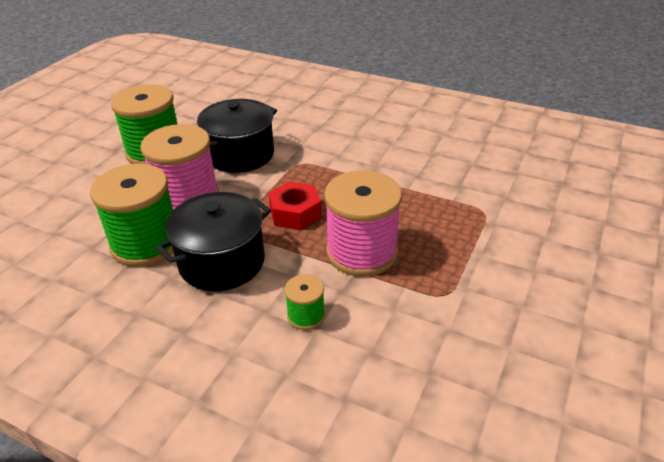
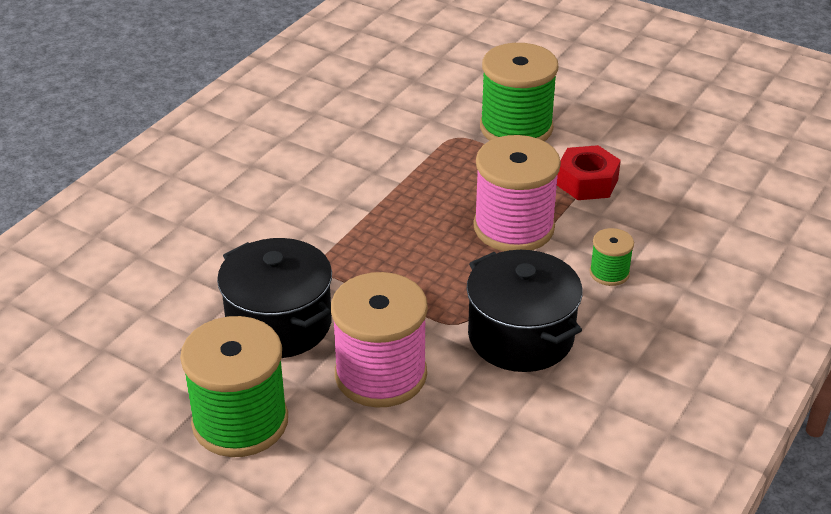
camera: 85 degrees left, 0 degrees up
green spool [90,164,174,267] -> green spool moved to [480,43,558,141]
red nut [269,181,321,230] -> red nut moved to [557,145,621,200]

